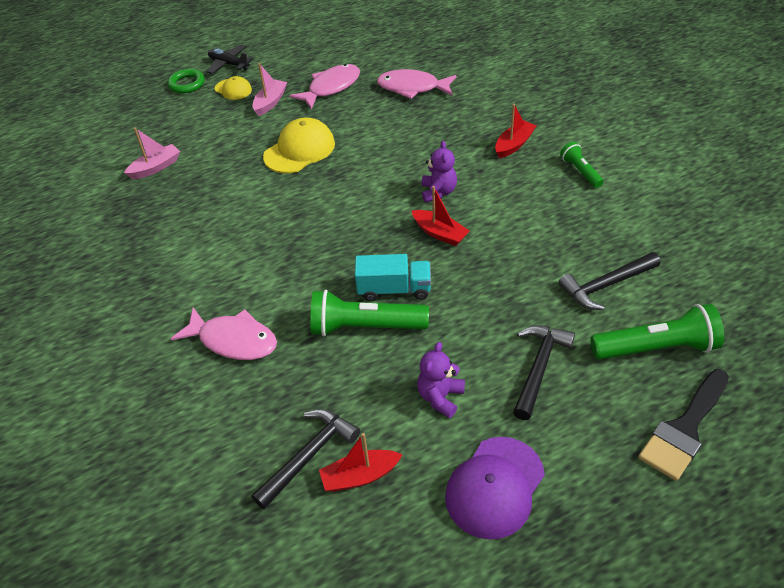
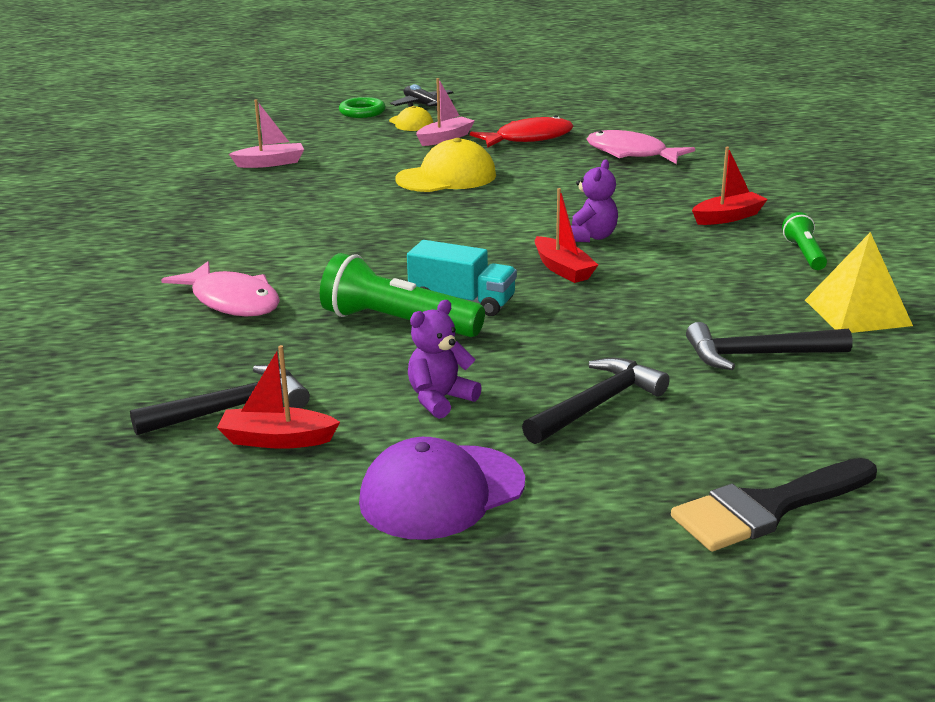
camera: 20 degrees right, 20 degrees down
pink fish [289,64,360,110] -> red fish [470,115,573,148]
green flashlight [591,304,724,360] -> none
none -> yellow pyramid [805,232,913,333]

